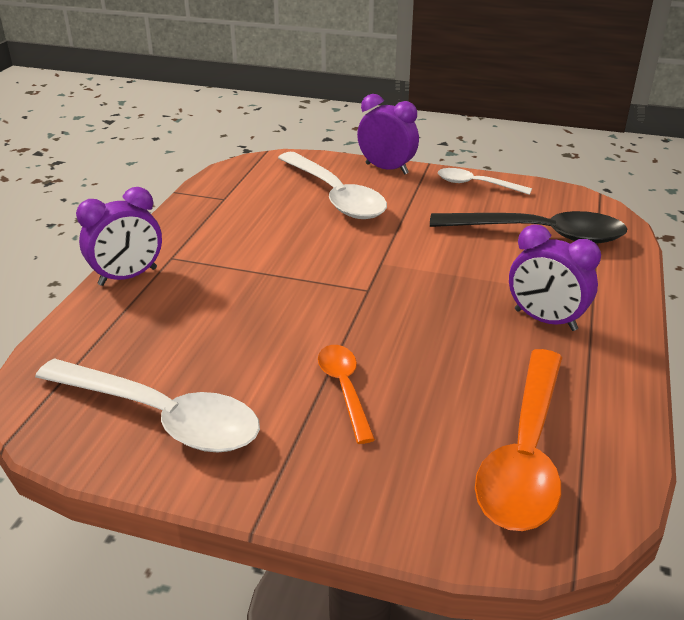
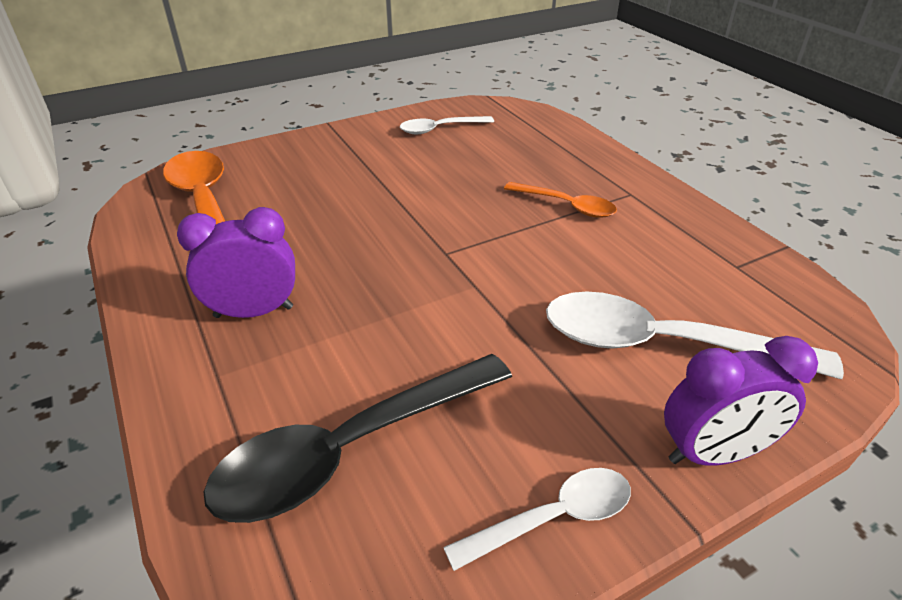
camera: 135 degrees right, 5 degrees up
white spoon [35,358,260,452] -> white spoon [400,116,494,134], size x0.55
purple clock [76,187,162,286] -> none
orange spoon [318,345,375,444] -> orange spoon moved to [504,182,617,218]

